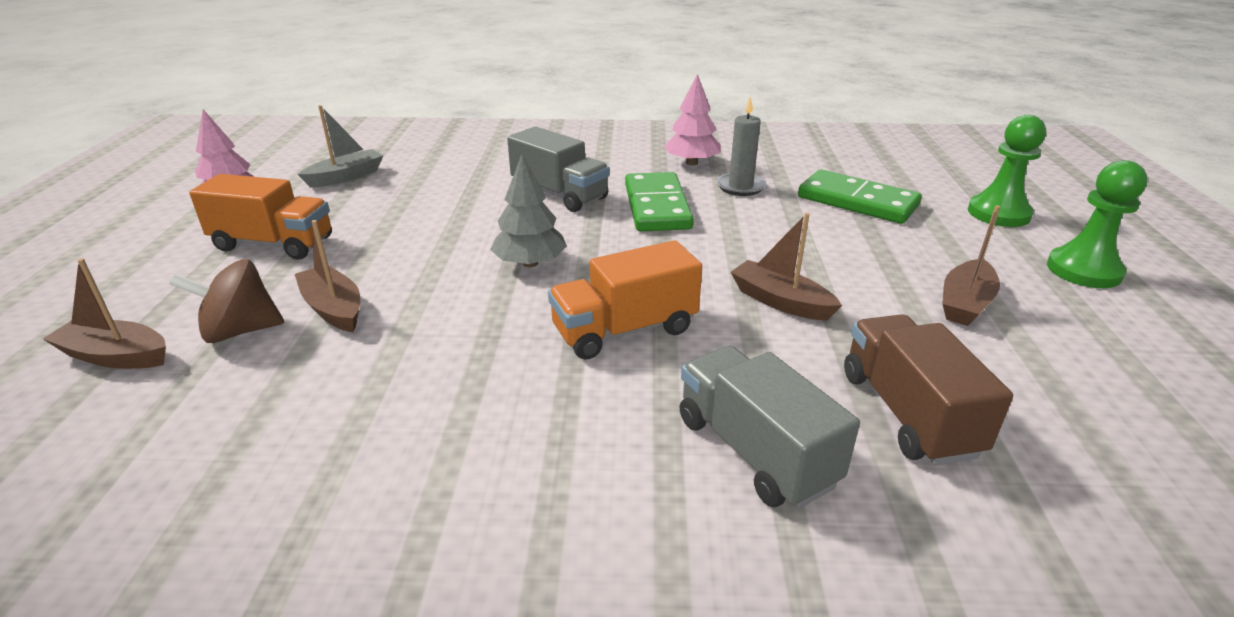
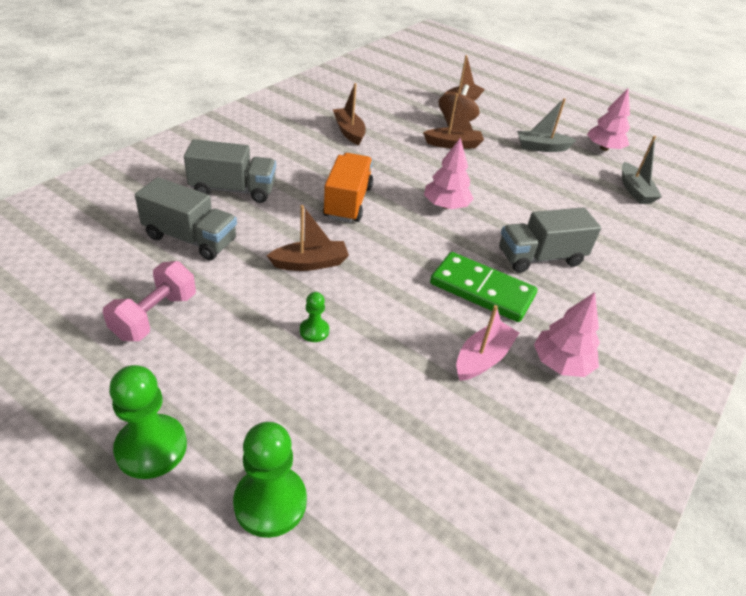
camera: 120 degrees right, 10 degrees up
orange truck [189,174,332,260] -> grey boat [517,98,577,152]
grey tree [490,155,567,267] -> pink tree [424,137,474,209]
grey candle [716,97,766,196] -> pink boat [456,305,519,381]
green domino [798,170,922,224] -> none
brown truck [844,314,1013,465] -> grey truck [135,177,237,260]
brown boat [942,205,1000,326] -> brown boat moved to [333,83,366,145]
none -> pink dumbbell [103,261,196,341]
none -> green pawn [300,292,329,342]

